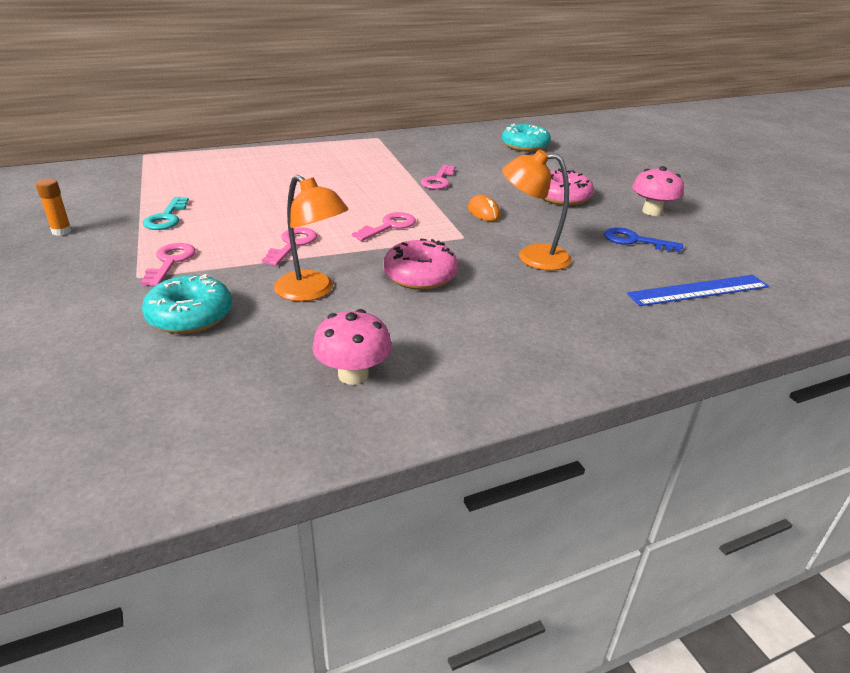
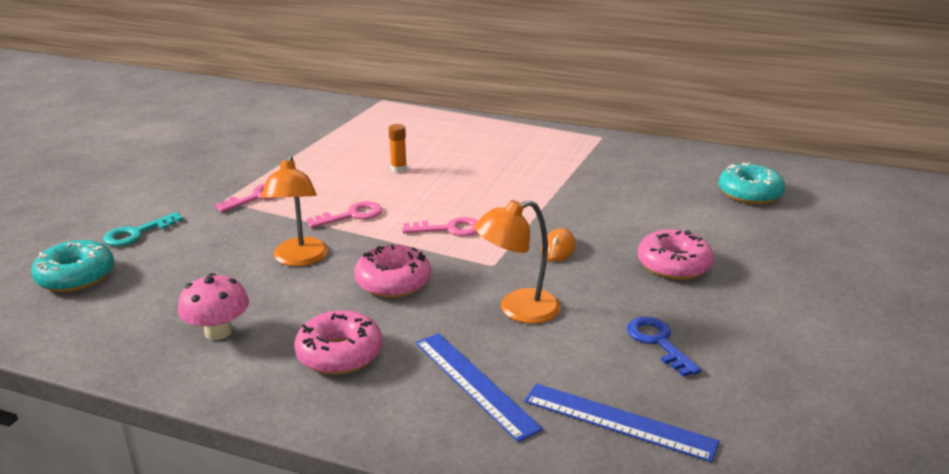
camera: 45 degrees right, 5 degrees down
orange glue stick [36,179,72,236] -> orange glue stick moved to [388,124,407,173]
turquoise donut [142,274,232,334] -> turquoise donut moved to [31,240,114,292]
turquoise key [143,197,189,230] -> turquoise key moved to [103,212,183,246]
pink key [421,165,455,189] -> none
orange lamp [502,149,572,271] -> orange lamp turned 75 degrees counterclockwise [474,200,561,324]
pink mushroom [632,166,684,216] -> none
none -> pink donut [294,310,382,375]
none -> blue ruler [416,333,543,442]

